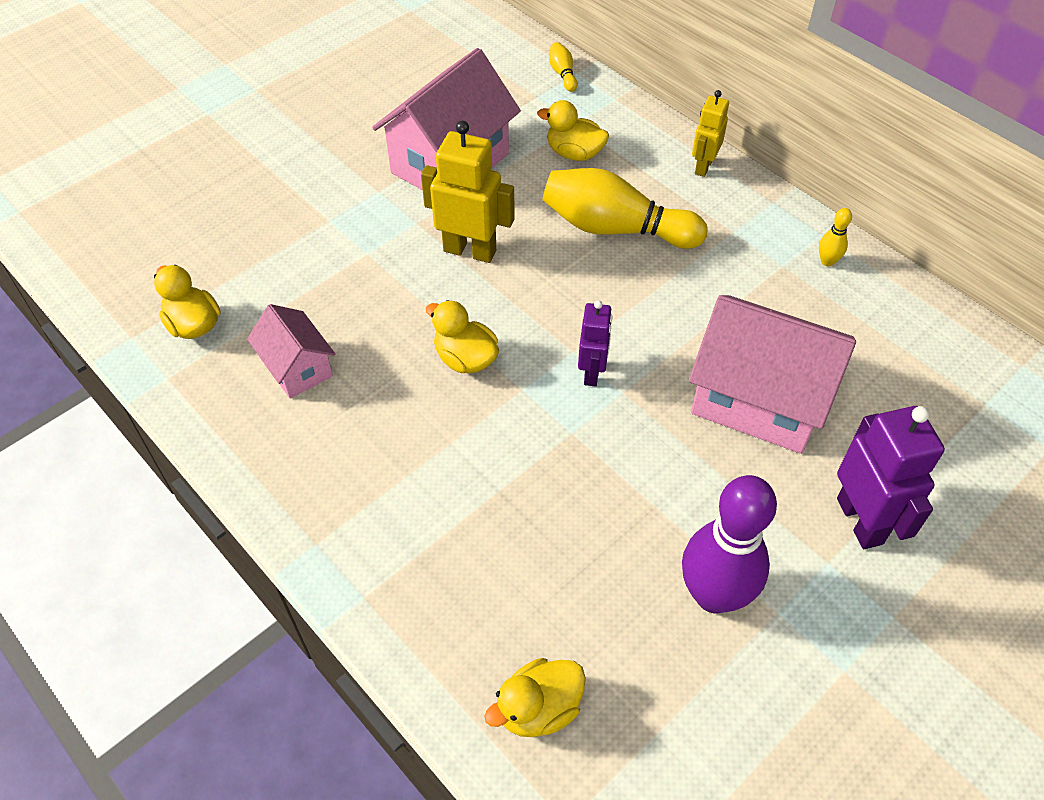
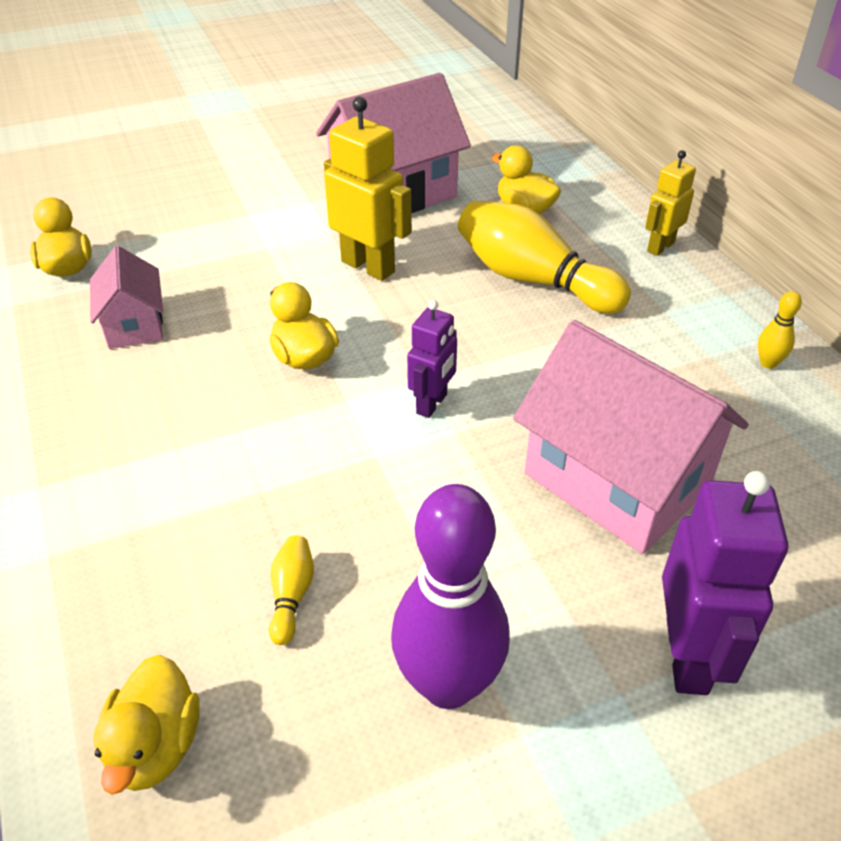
camera: 20 degrees right, 10 degrees down
yellow duck [484,658,586,737] -> yellow duck turned 75 degrees counterclockwise [93,655,200,795]
yellow bowling pin [549,42,578,92] -> yellow bowling pin moved to [269,535,314,645]

